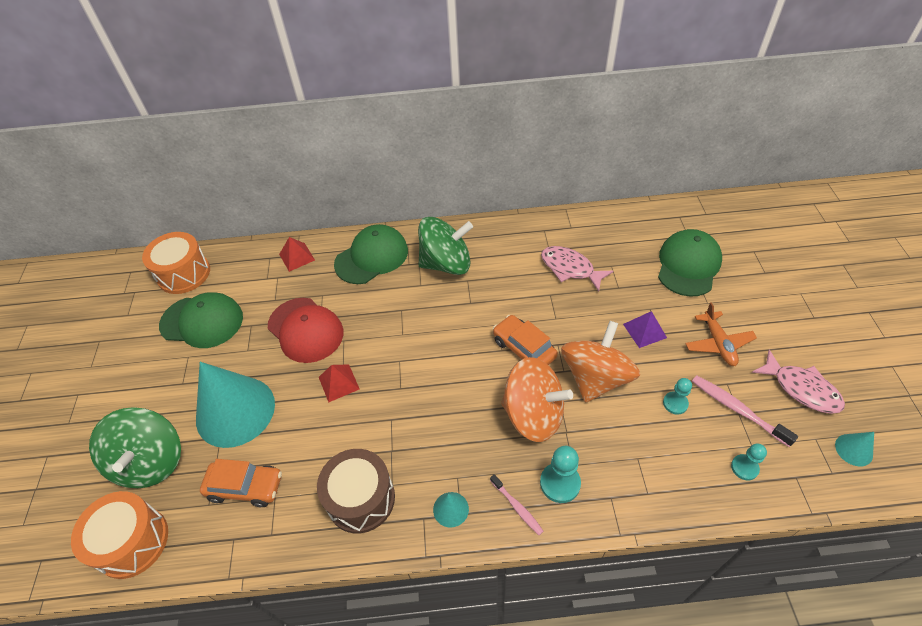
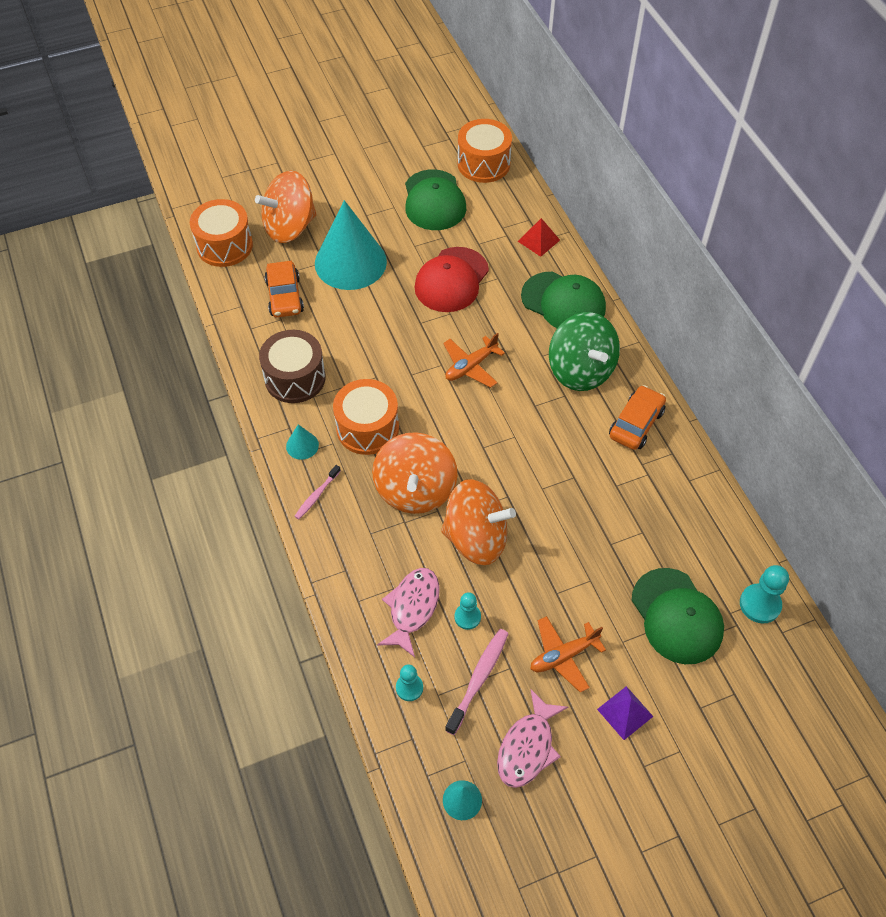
camera: 70 degrees right, 5 degrees up
green spinning top [89,407,181,488] -> orange spinning top [255,171,317,243]
red pyramid [319,364,359,403] -> none
orange car [493,315,558,365] -> orange car moved to [609,385,666,450]
turquoise pawn [540,446,581,503] -> turquoise pawn moved to [740,565,789,623]
pink fish [541,246,614,292] -> pink fish moved to [377,568,440,657]
purple pyramid [623,311,667,348] -> purple pyramid moved to [597,686,654,740]
green cap [658,229,722,297] -> green cap turned 60 degrees clockwise [631,568,724,664]
none -> orange drum [333,379,399,455]
none -> orange plane [443,333,505,388]

